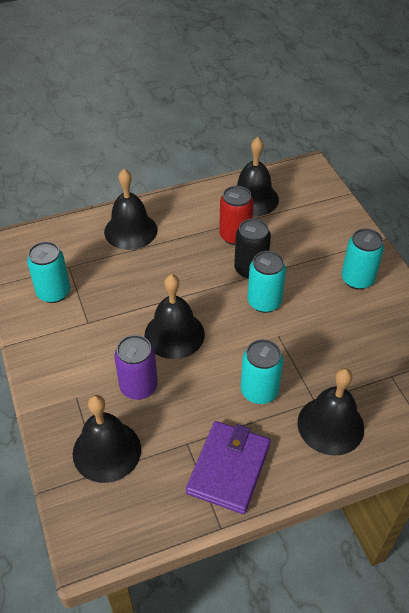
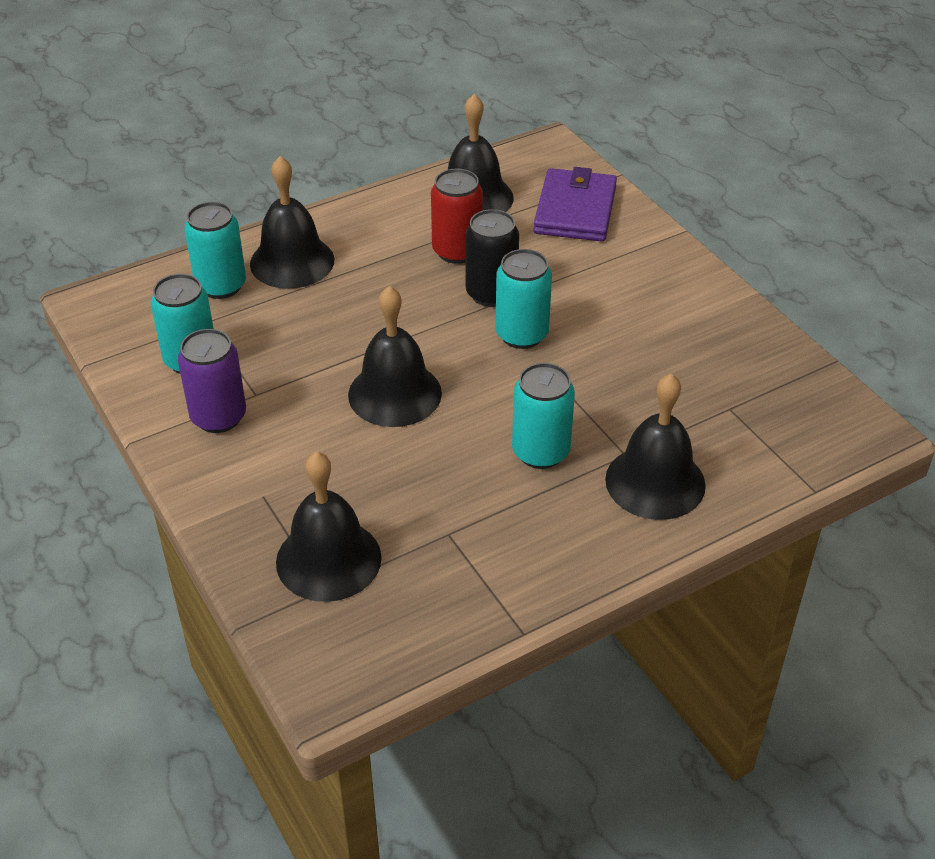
camera: 10 degrees left, 5 degrees down
purple can [114,335,158,400] -> purple can moved to [178,329,246,433]
purple wallet [186,421,271,514] -> purple wallet moved to [533,167,617,241]
turquoise can [341,228,384,290] -> turquoise can moved to [185,202,246,299]

